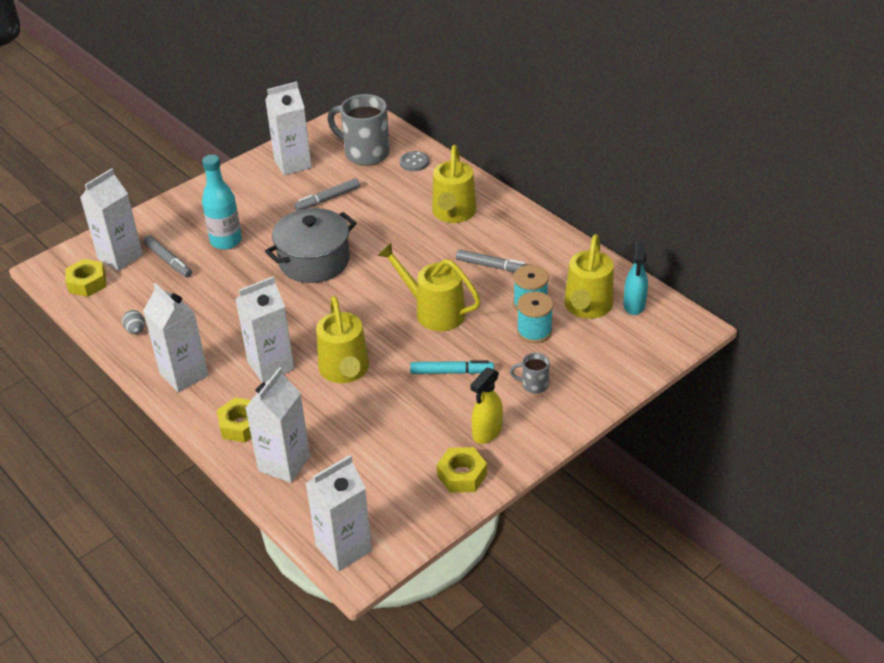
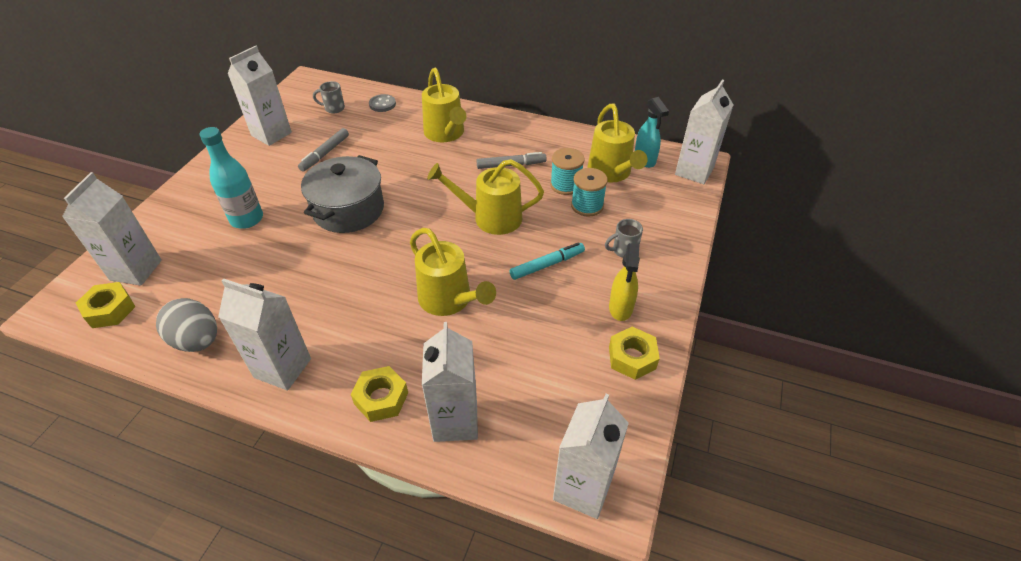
camera: 30 degrees left, 5 degrees up
grey egg [122,310,145,334] -> grey egg [156,298,217,352], size x1.96
grey marker [143,235,192,277] -> none
white carton [235,276,294,383] -> white carton moved to [675,80,733,184]
grey mug [327,94,390,166] -> grey mug [313,81,345,114], size x0.48

